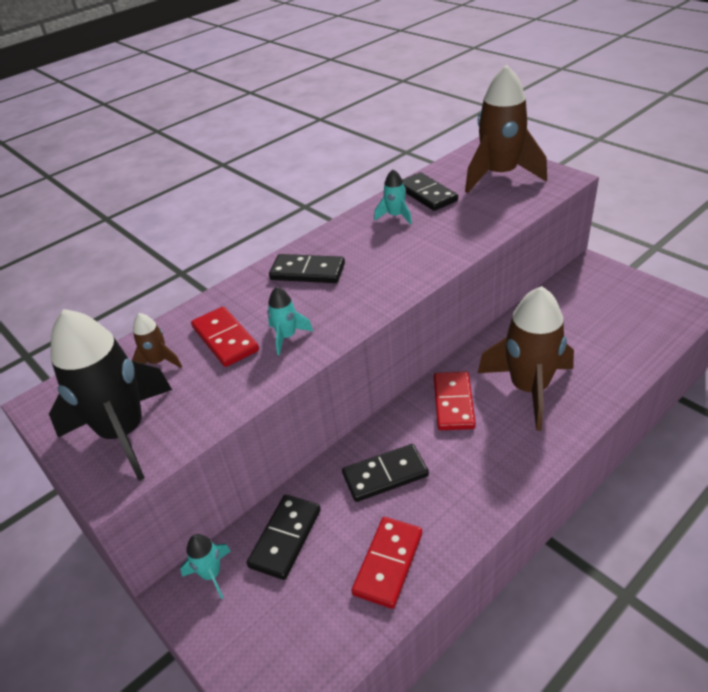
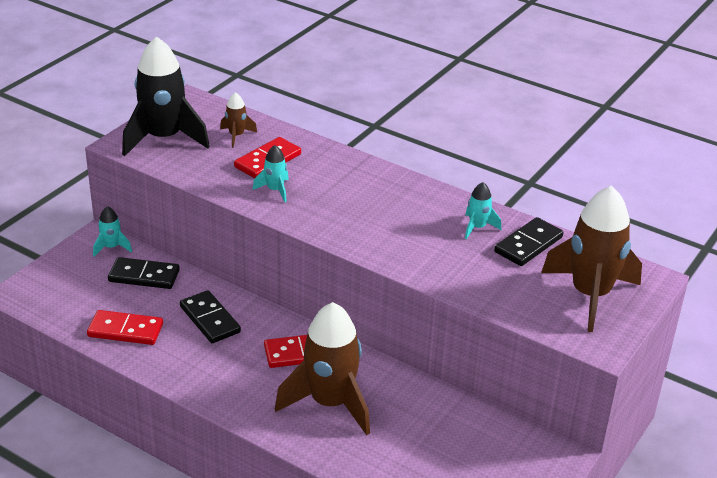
camera: 70 degrees right, 5 degrees down
black domino [269,254,345,283] -> none

